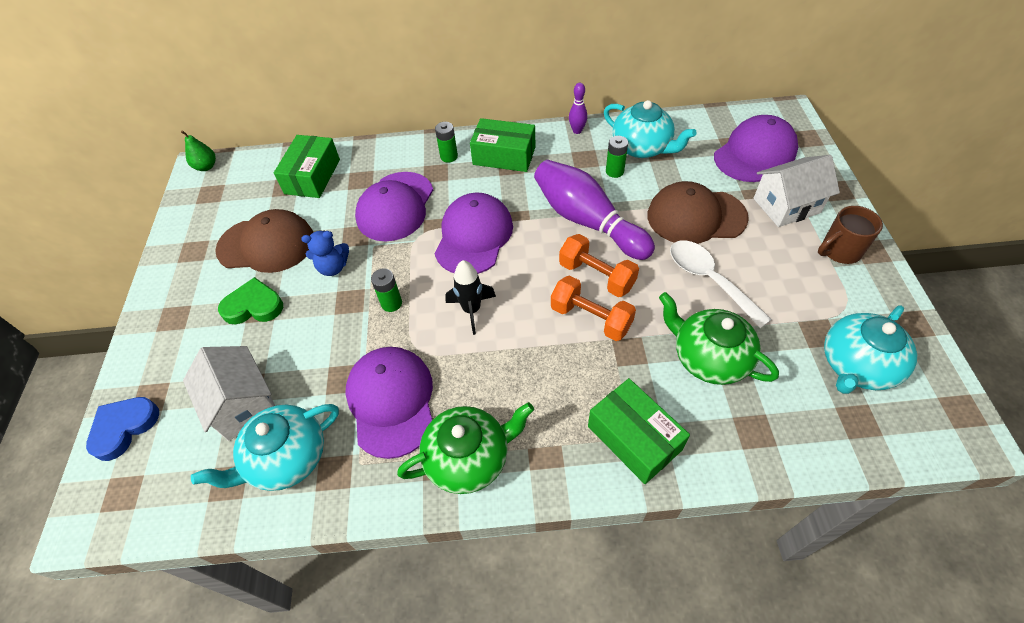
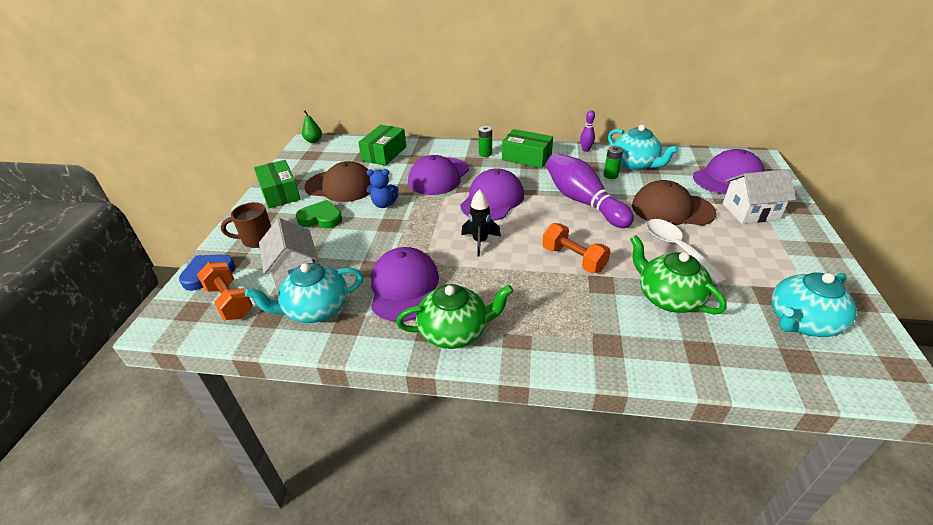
camera: 10 degrees right, 15 degrees down
green battery [371,268,402,312] -> none
orange dumbbell [559,234,639,297] -> orange dumbbell moved to [197,262,253,320]
green box [588,378,690,484] -> green box moved to [254,160,301,208]
brown mug [818,206,883,264] -> brown mug moved to [221,202,271,248]

